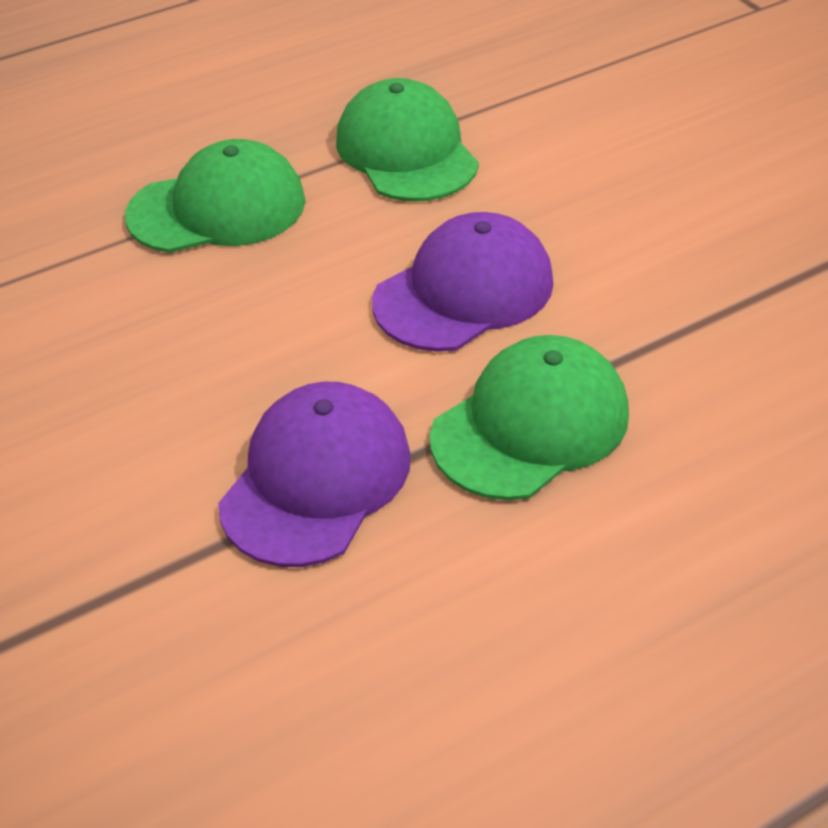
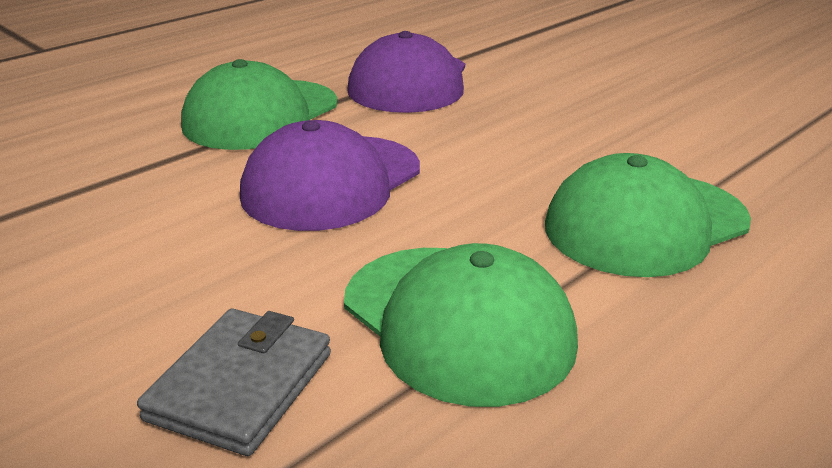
camera: 165 degrees right, 15 degrees down
none -> grey wallet [137,309,331,456]

